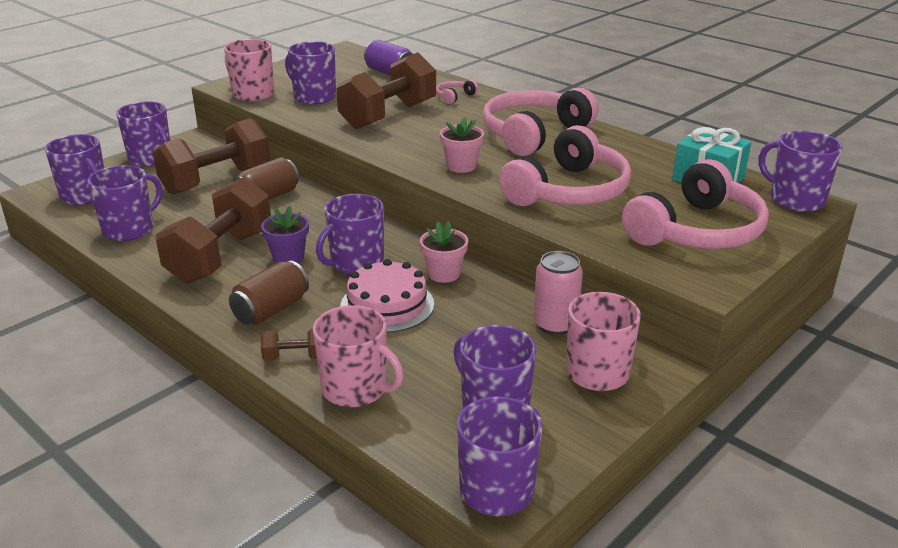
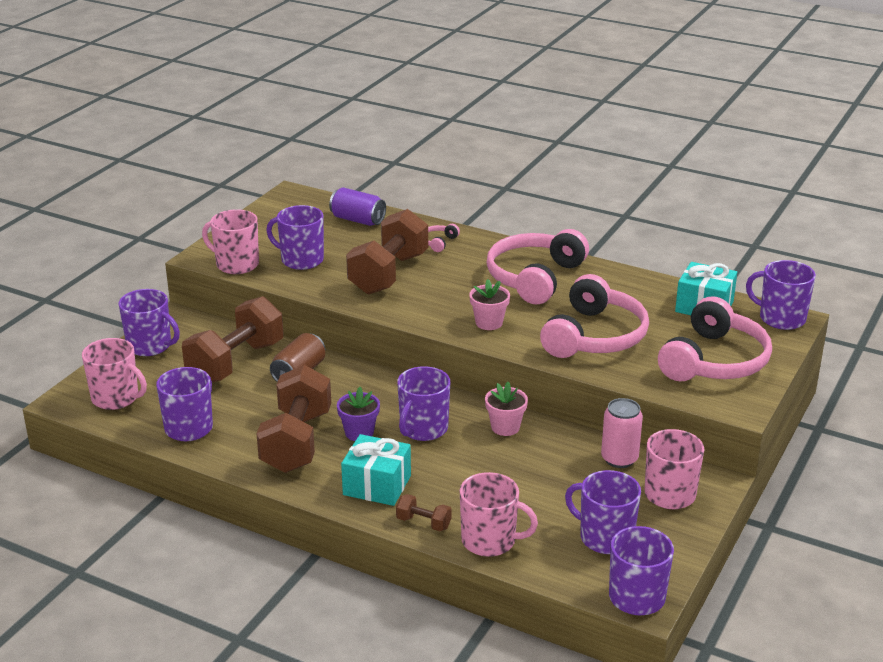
camera: 15 degrees left, 0 degrees up
purple mug [45,134,104,205] -> pink mug [82,338,147,410]
brown can [229,260,309,325] -> turquoise gift [341,434,411,506]
brown dumbbell [261,329,317,361] -> brown dumbbell turned 45 degrees clockwise [396,494,452,531]
pink cake [340,259,434,333] -> none

